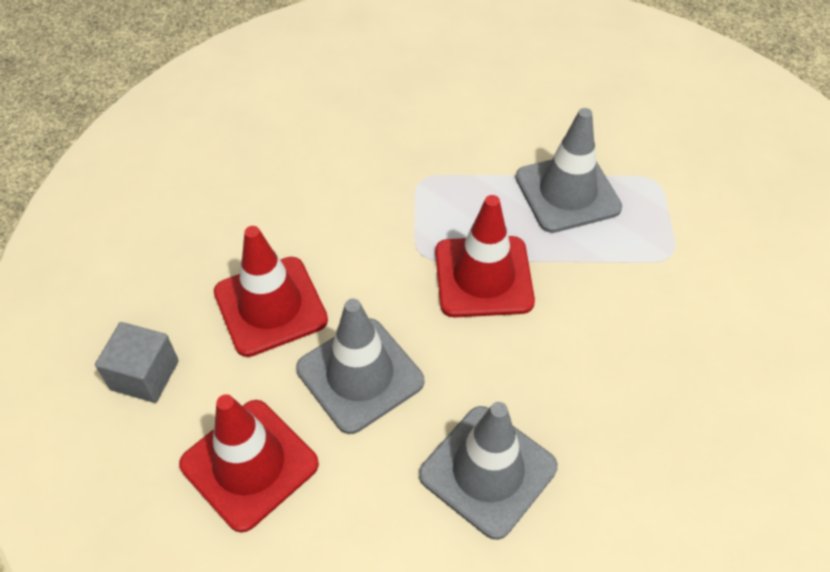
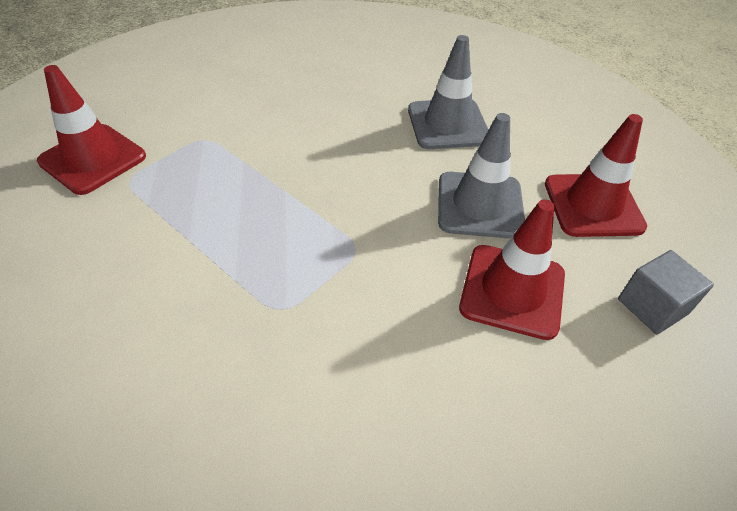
camera: 140 degrees left, 5 degrees down
red traffic cone [435,195,535,317] -> red traffic cone moved to [37,65,146,195]
grey traffic cone [515,108,622,233] -> none

